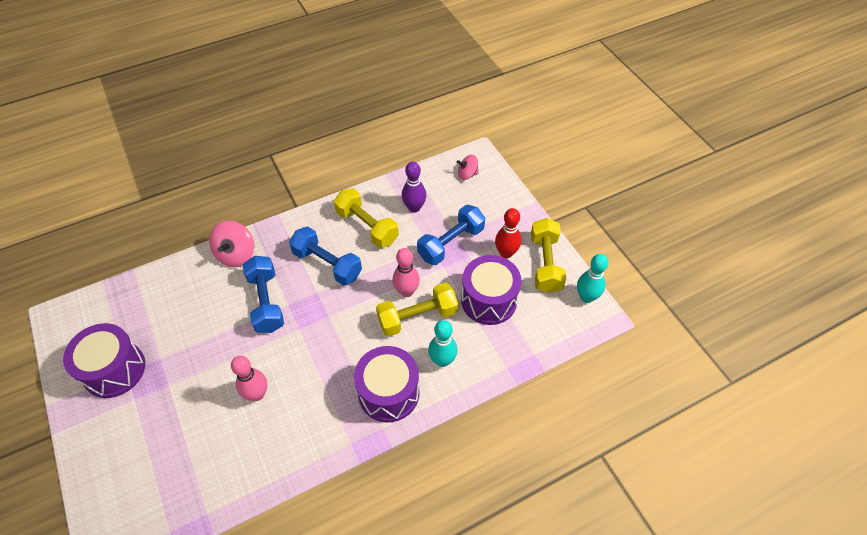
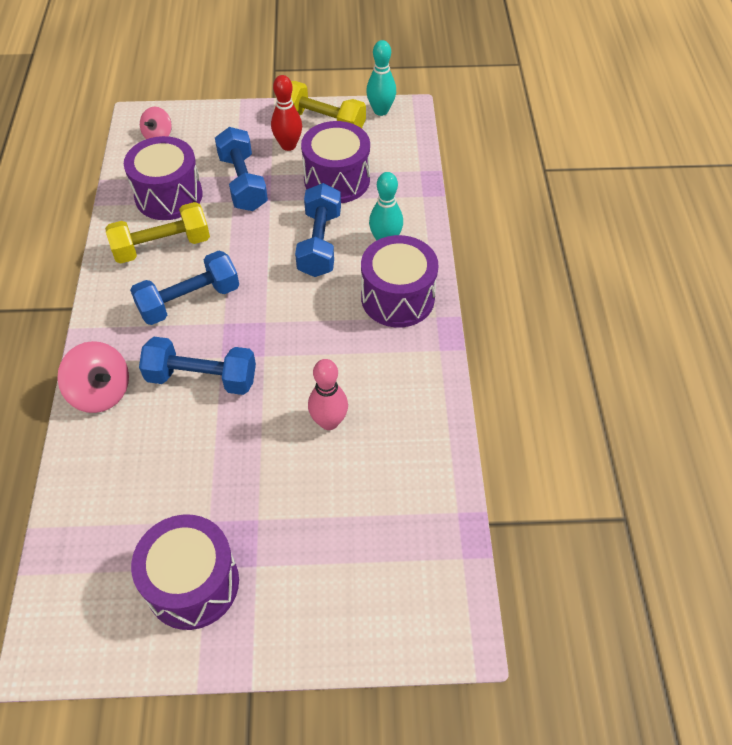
camera: 65 degrees left, 0 degrees up
yellow dumbbell [376,283,458,336] -> blue dumbbell [295,183,341,277]
pink bowling pin [392,248,420,297] -> none
purple bowling pin [402,161,426,213] -> purple drum [124,136,203,220]

